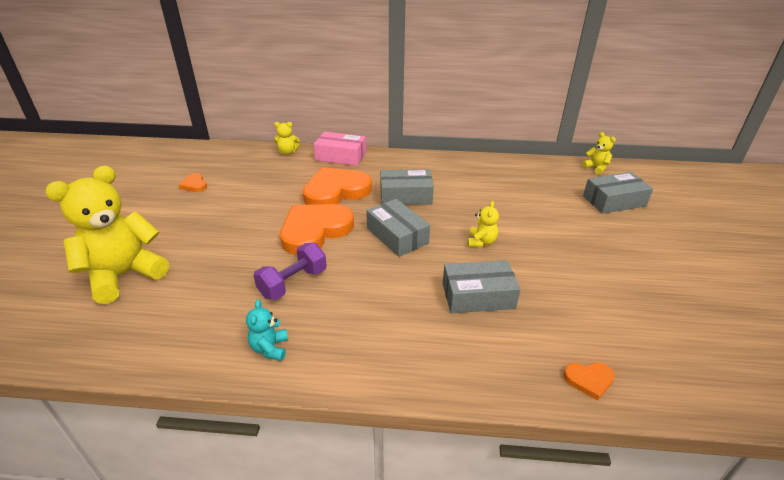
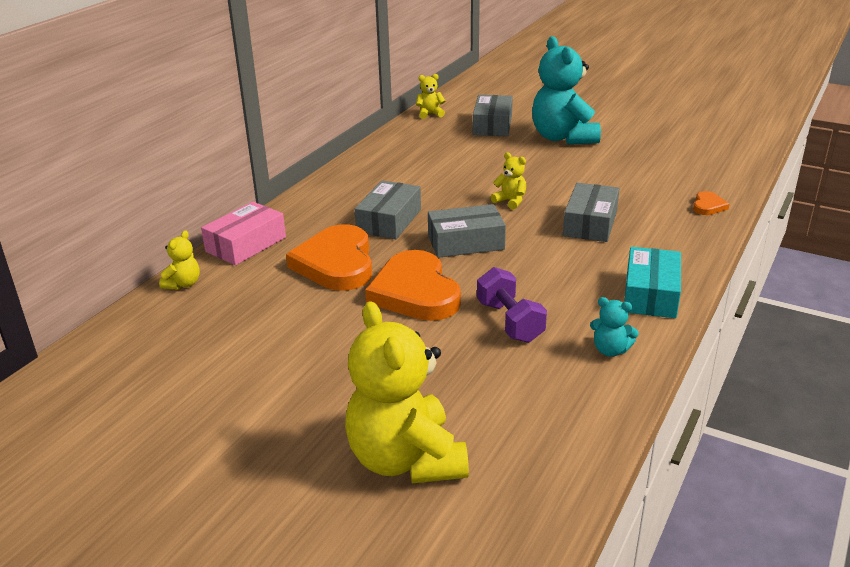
camera: 65 degrees left, 5 degrees down
orange heart [179,173,207,192] -> none
none -> turquoise teddy bear [532,36,601,145]
none -> turquoise box [624,247,681,318]

